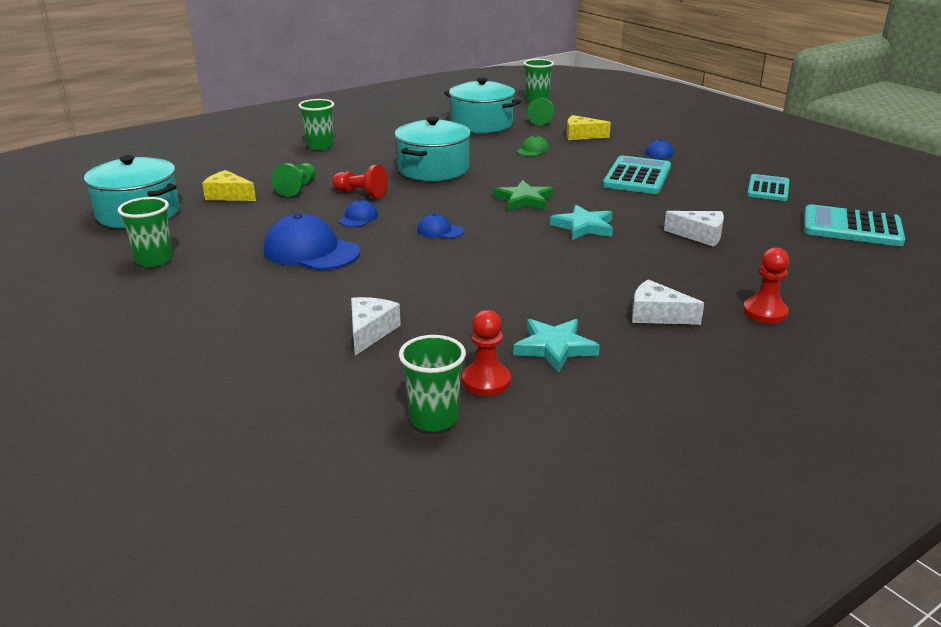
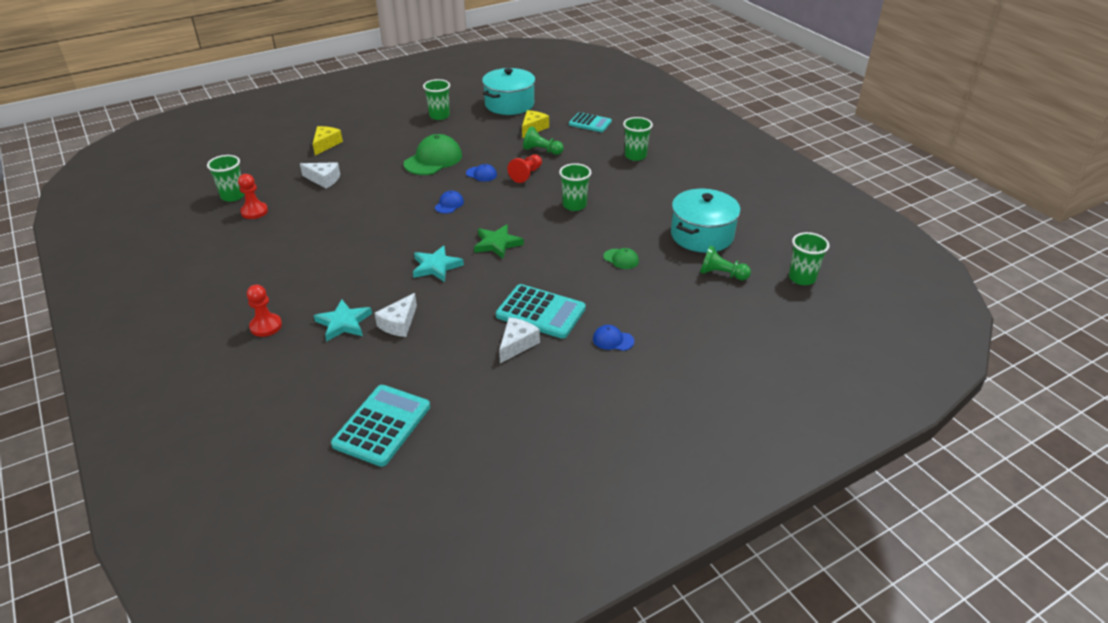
camera: 95 degrees right, 10 degrees up
blue cap [264,213,360,270] -> green cap [404,134,462,175]
turquoise pot [395,117,471,181] -> green cup [559,163,591,211]
turquoise star [513,319,600,373] -> turquoise star moved to [314,299,372,341]
yellow cheese [567,115,611,140] -> yellow cheese moved to [313,126,343,155]
white cheese [632,279,704,325] -> white cheese moved to [499,317,540,363]
turquoise calculator [747,174,789,201] -> turquoise calculator moved to [569,112,612,132]

